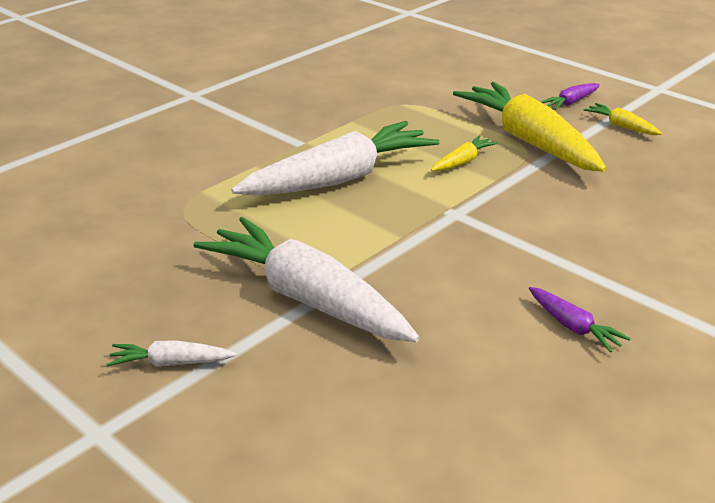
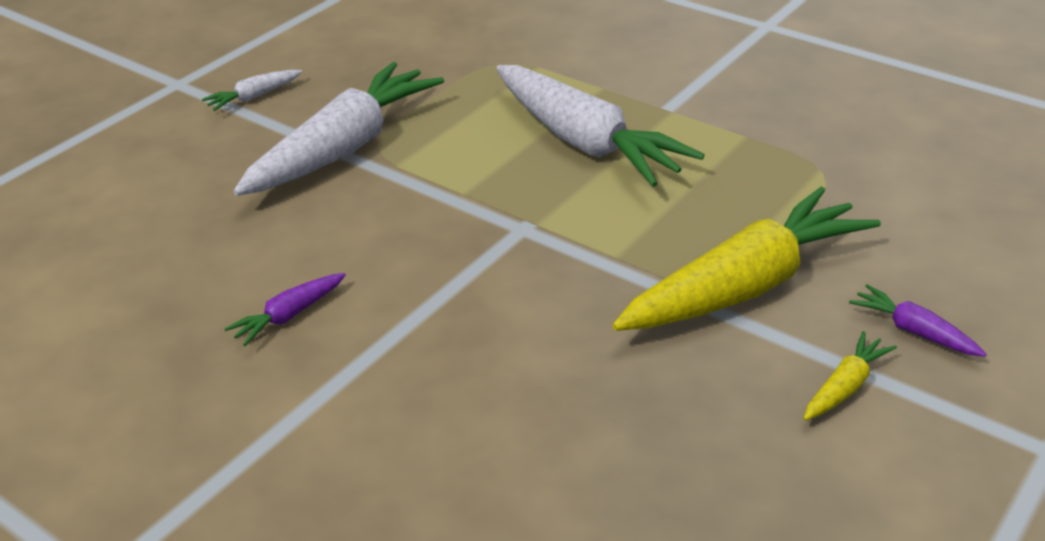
camera: 85 degrees right, 5 degrees up
white carrot [107,340,236,367] -> white carrot turned 120 degrees counterclockwise [202,70,302,111]
yellow carrot [431,135,498,171] -> none

